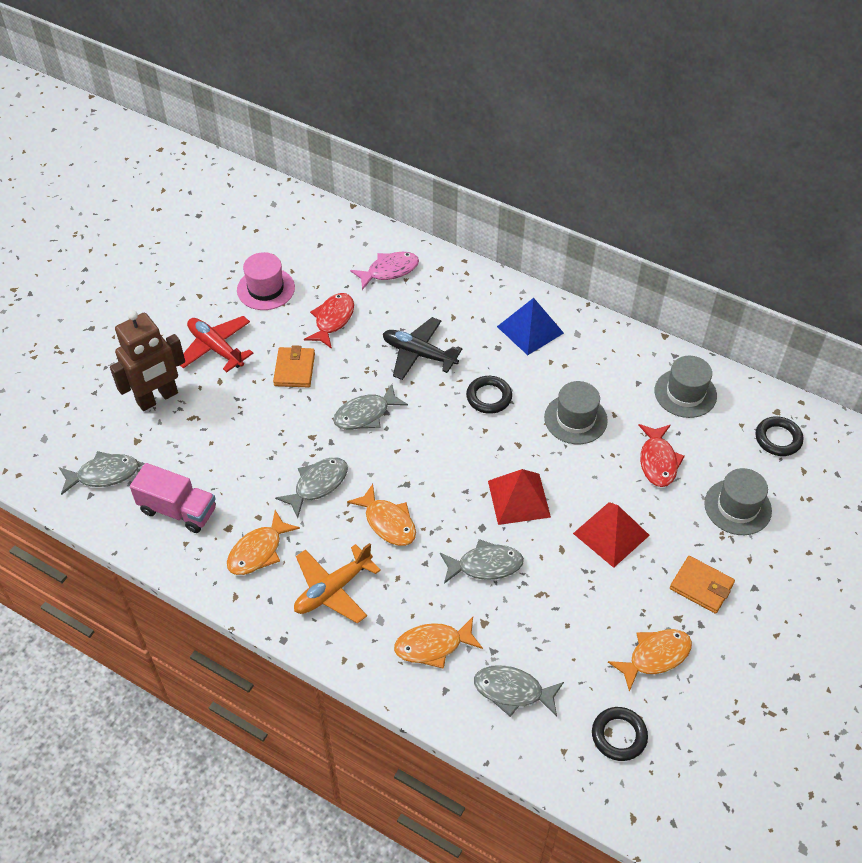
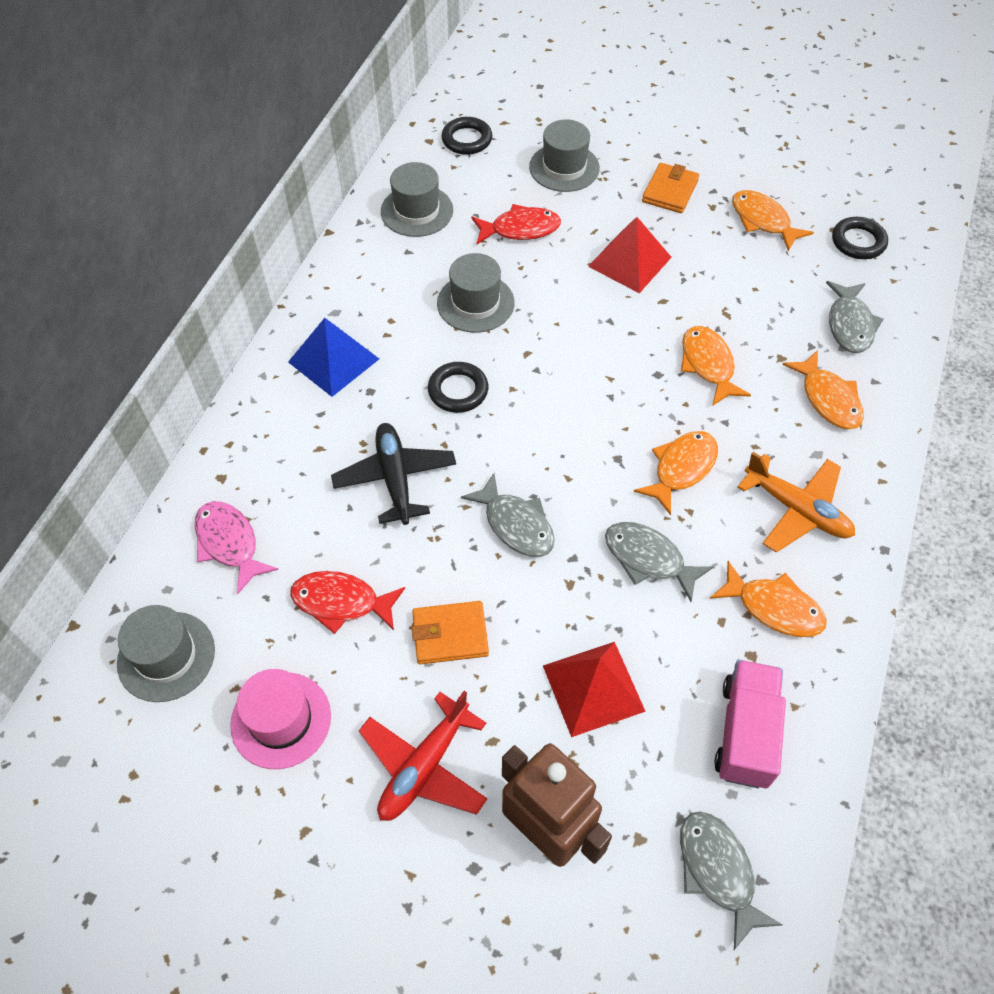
camera: 100 degrees left, 5 degrees up
black plane [383,317,463,380] -> black plane turned 150 degrees clockwise [331,423,456,525]
grey fish [440,539,524,584] -> orange fish [681,326,751,406]
red pyramid [488,469,551,525] -> red pyramid moved to [543,642,646,737]
none -> grey hat [117,605,215,702]

